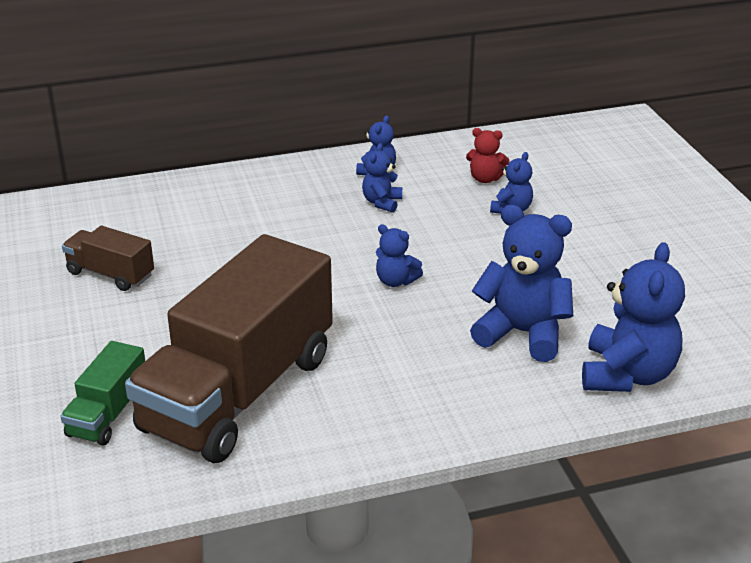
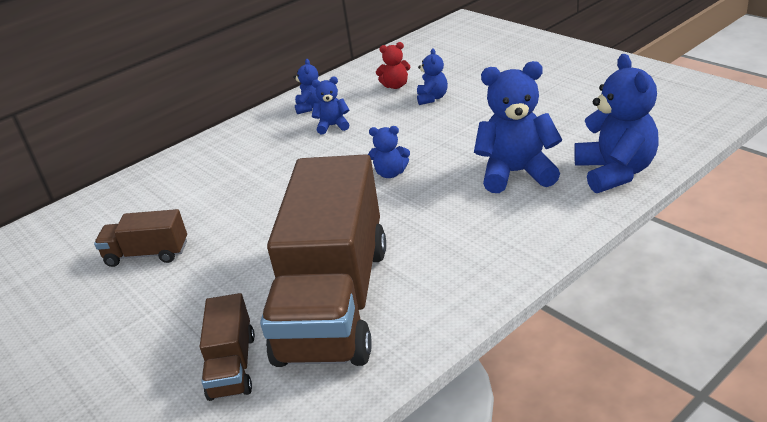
camera: 20 degrees left, 0 degrees up
green truck [60,341,145,446] -> brown truck [200,293,255,401]
blue teddy bear [362,143,402,213] -> blue teddy bear turned 90 degrees clockwise [312,77,350,134]

